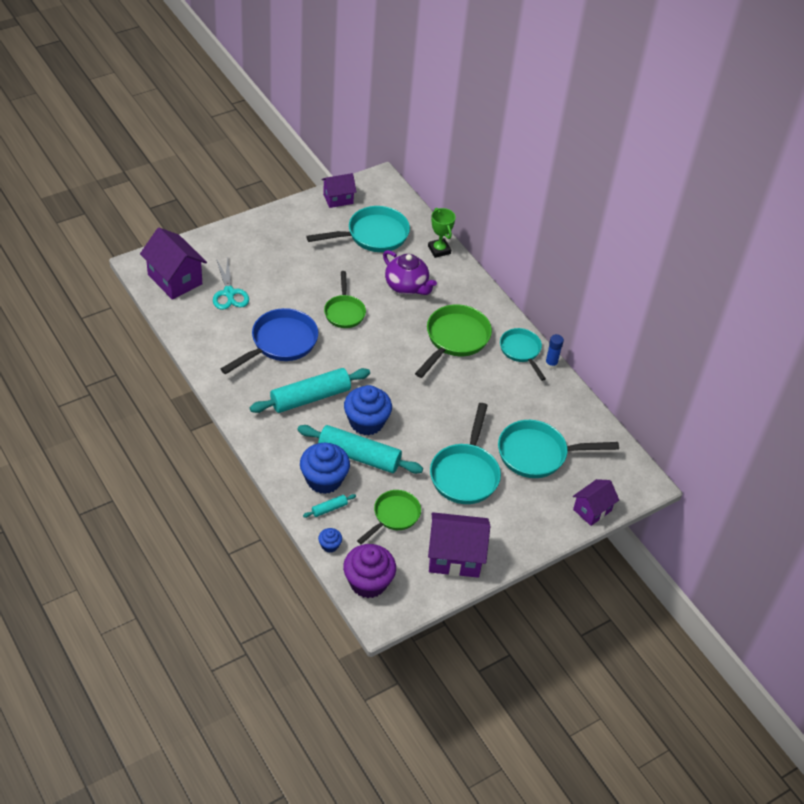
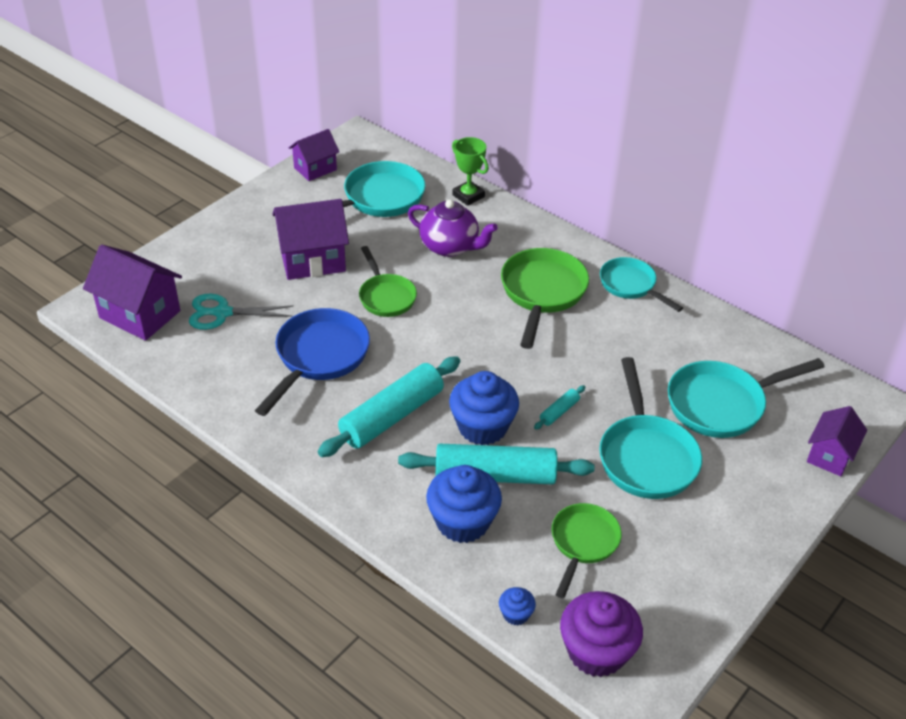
camera: 15 degrees left, 5 degrees down
turquoise scissors [213,258,249,310] -> turquoise scissors turned 120 degrees clockwise [189,294,294,330]
turquoise rolling pin [303,494,356,518] -> turquoise rolling pin moved to [534,385,585,430]
purple house [428,512,490,578] -> purple house moved to [272,199,349,280]
blue glue stick [545,334,564,369] -> none

